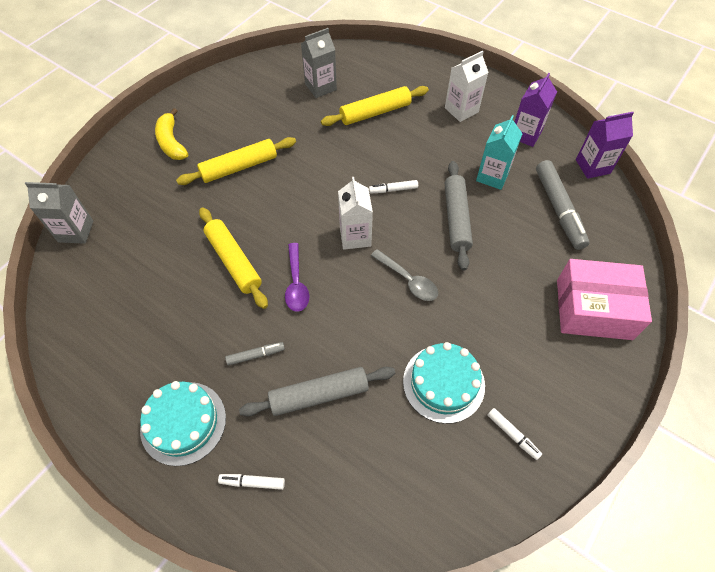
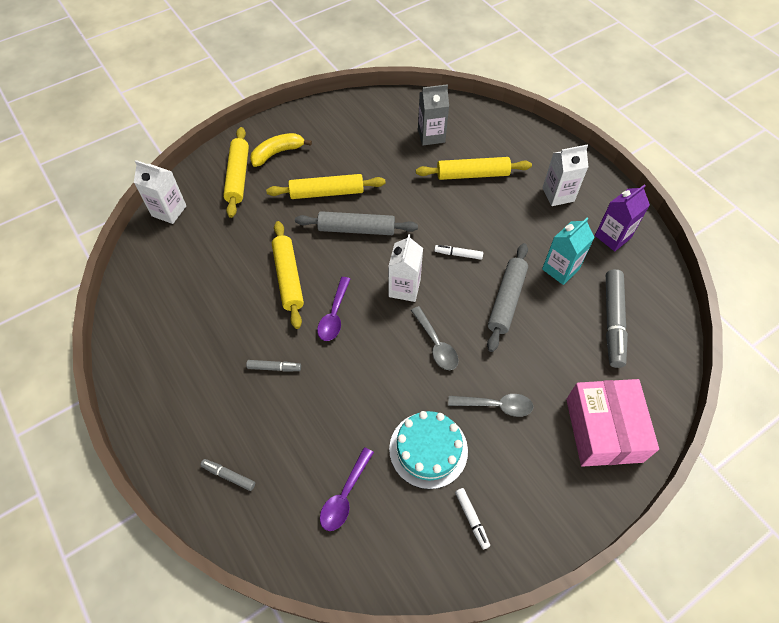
camera: 20 degrees right, 0 degrees up
grey carton [25,182,93,244] -> white carton [134,160,186,224]
turquoise cake [140,381,226,466] -> none
yellow banana [155,108,188,160] -> yellow banana turned 60 degrees clockwise [250,133,312,167]
white marker [218,474,285,490] -> grey marker [200,459,255,491]
grey rolling pin [239,367,395,417] -> grey rolling pin moved to [295,211,418,235]
pink box [557,259,652,340] -> pink box turned 60 degrees clockwise [566,379,659,467]
purple carton [576,112,634,179] -> none
none -> yellow rolling pin [223,127,249,218]
none -> purple spoon [320,447,374,531]
none -> grey spoon [448,394,534,417]

